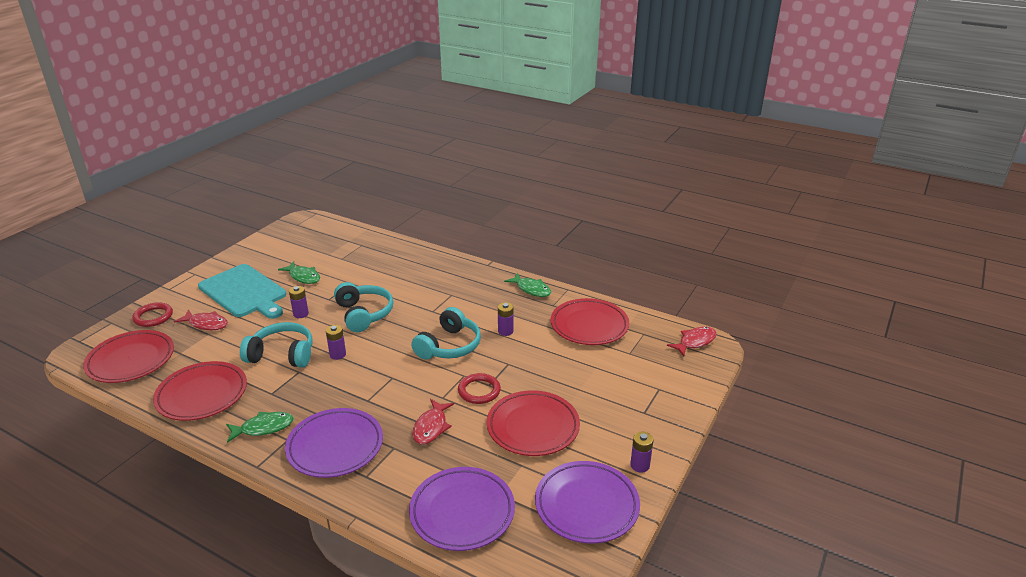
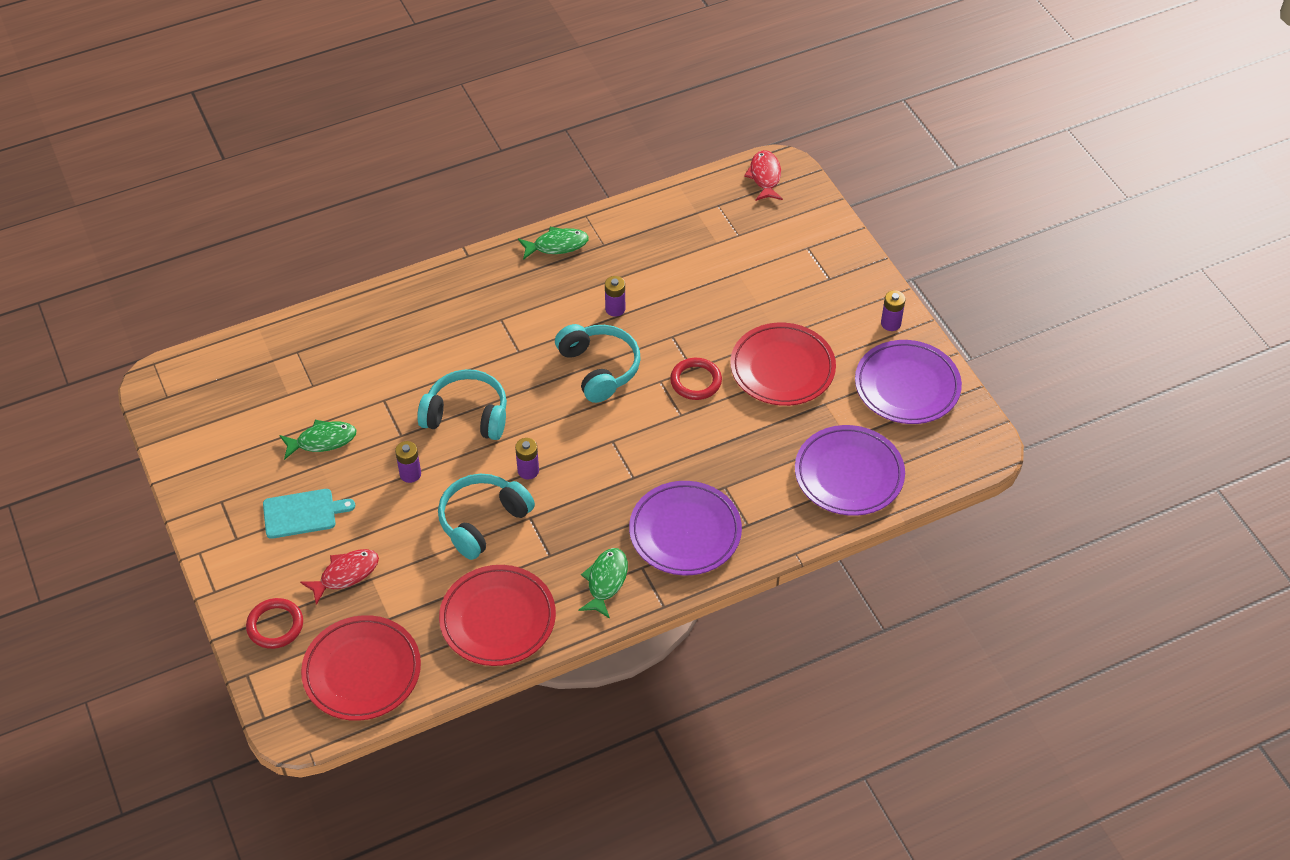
camera: 55 degrees left, 20 degrees up
turquoise cutting board [198,264,286,319] -> turquoise cutting board [263,489,355,539], size x0.56
red fish [412,399,454,444] -> none
red plate [551,298,629,345] -> none

